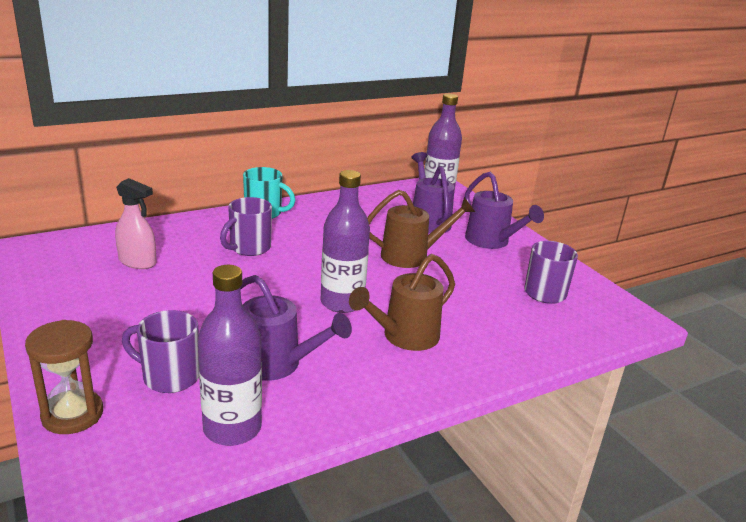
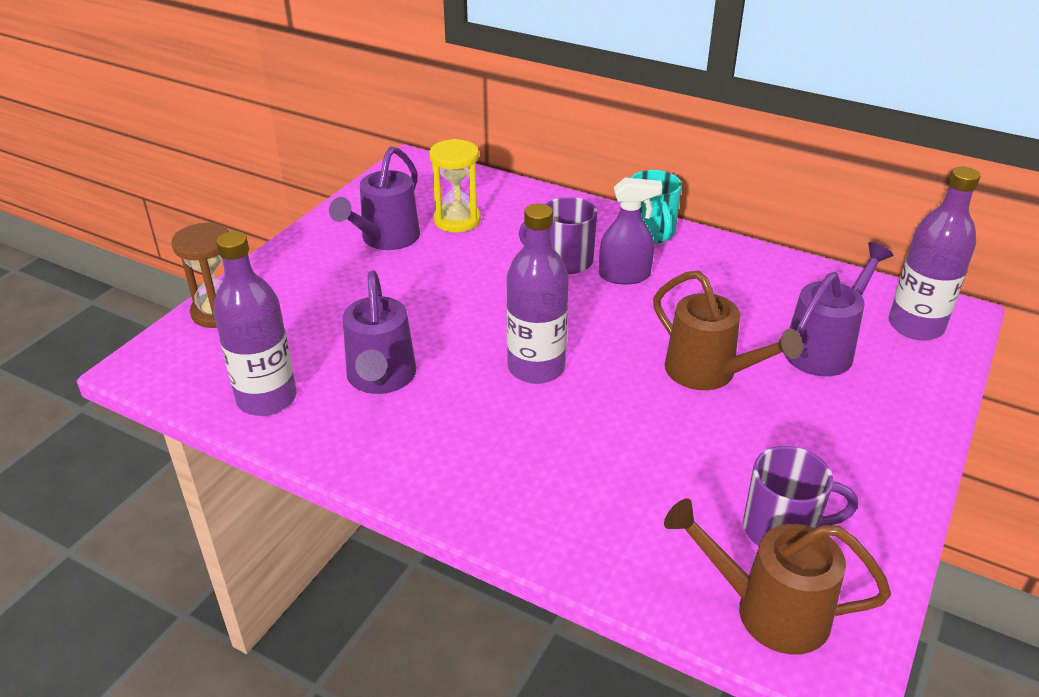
camera: 60 degrees right, 10 degrees up
pink spray bottle [115,178,157,269] -> yellow hourglass [429,139,481,233]
purple mug [122,310,199,393] -> none
brown watering can [349,254,455,351] -> brown watering can moved to [664,498,891,655]
purple watering can [465,172,544,249] -> purple watering can moved to [329,146,420,250]
none -> purple spray bottle [599,178,662,284]

